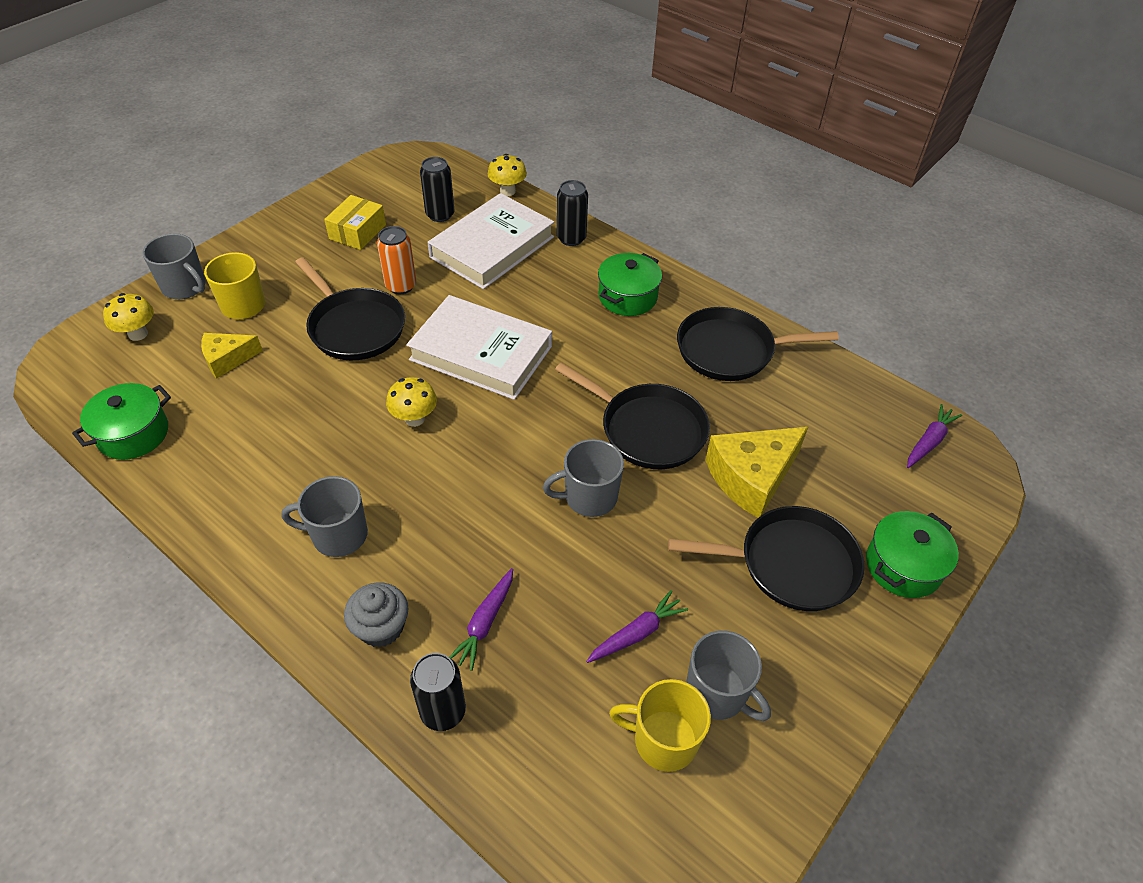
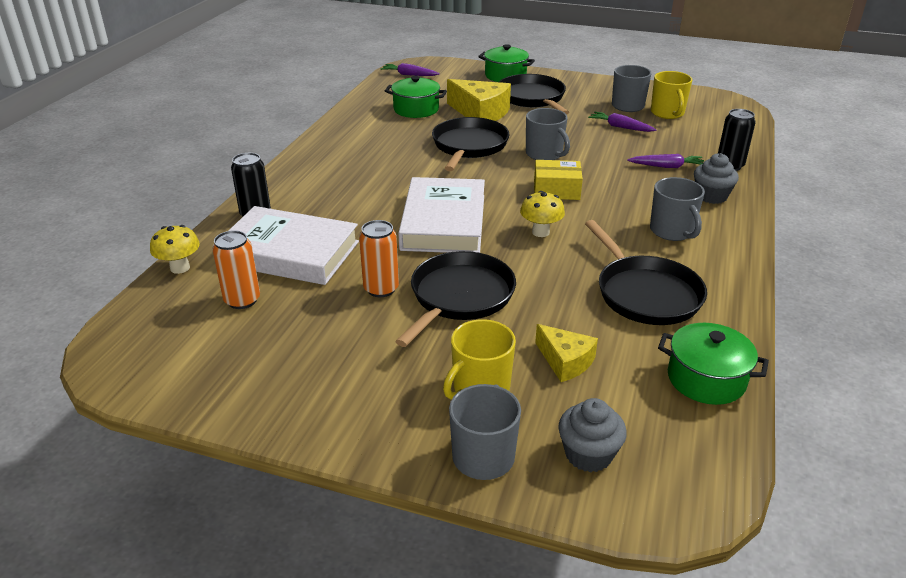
camera: 110 degrees left, 15 degrees down
yellow mushroom [103,293,154,341] -> grey cupcake [558,398,627,472]
yellow box [324,195,386,250] -> yellow box moved to [534,160,583,200]
black can [420,157,454,222] -> orange can [212,230,260,309]
green pot [598,253,662,316] -> green pot moved to [385,76,447,118]
black pan [677,307,839,381] -> black pan moved to [585,220,707,325]

